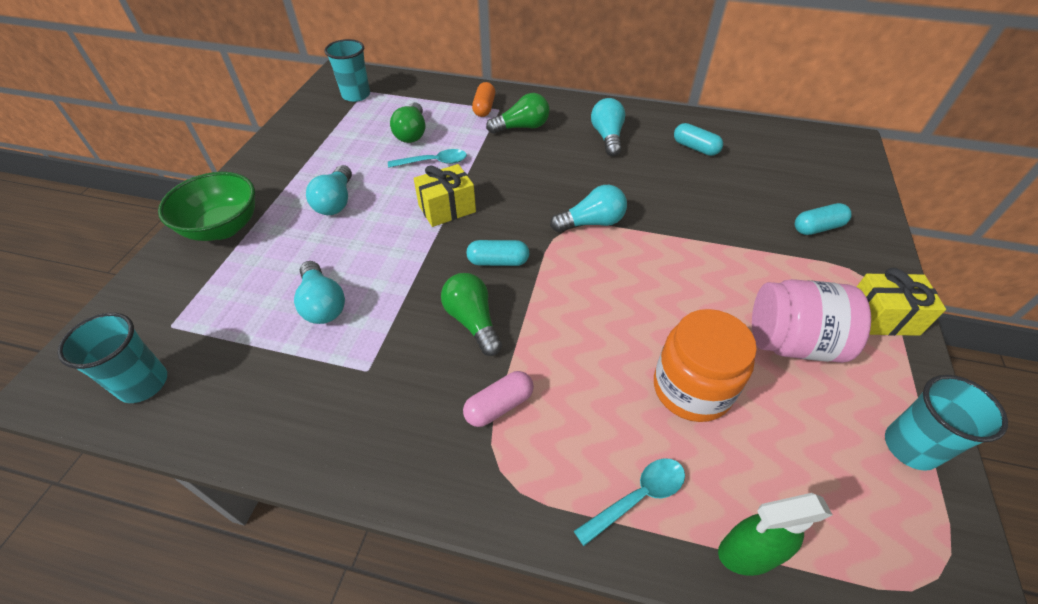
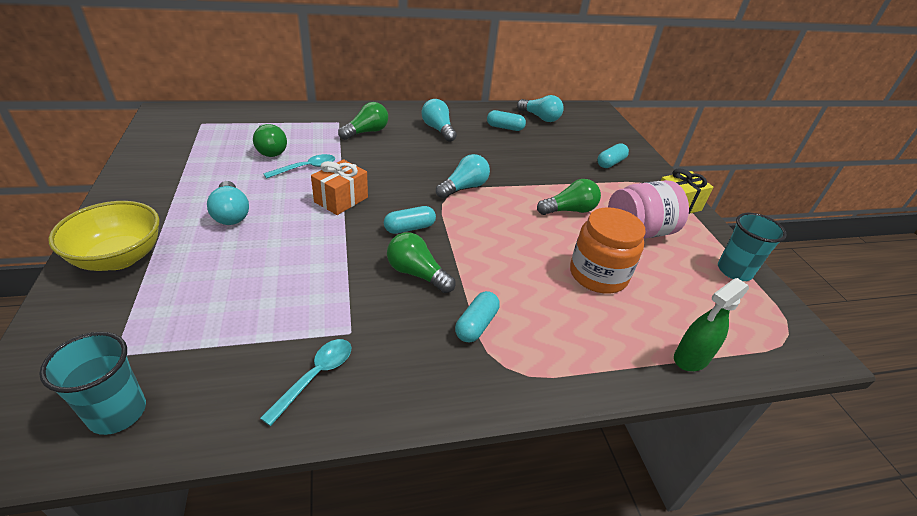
camera: 30 degrees left, 10 degrees down
green bowl [158,172,255,241] -> yellow bowl [48,201,160,271]
turquoise light bulb [294,261,345,324] -> turquoise light bulb moved to [517,95,564,122]
turquoise cup [325,39,370,102] -> none
yellow gift [414,164,476,227] -> orange gift [311,159,368,215]
pink capsule [463,371,534,427] -> turquoise capsule [455,291,500,342]
orange capsule [472,82,495,117] -> none
turquoise spoon [574,458,685,546] -> turquoise spoon moved to [260,339,352,426]
none -> green light bulb [537,179,601,215]

